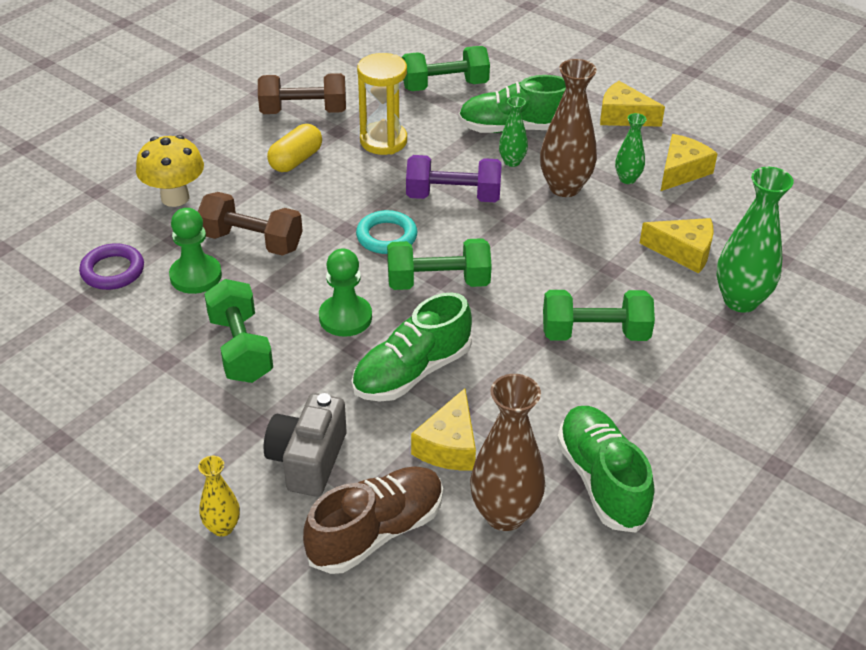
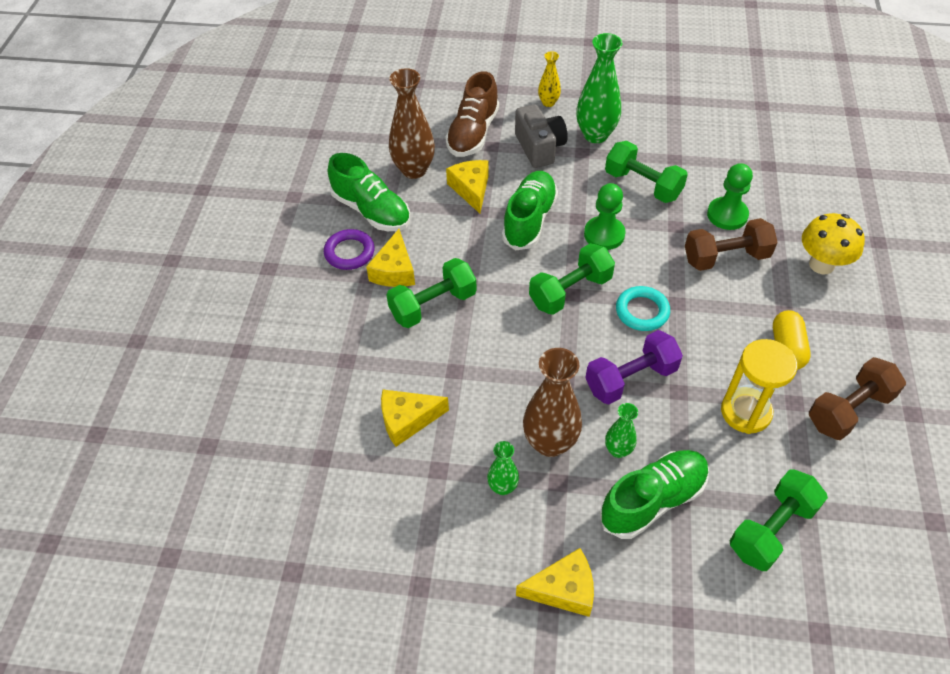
camera: 150 degrees right, 10 degrees up
purple ring [79,243,144,290] -> purple ring moved to [324,229,375,270]
yellow cheese [661,134,718,191] -> yellow cheese moved to [366,229,415,287]
green vase [717,167,794,313] -> green vase moved to [576,33,622,143]

